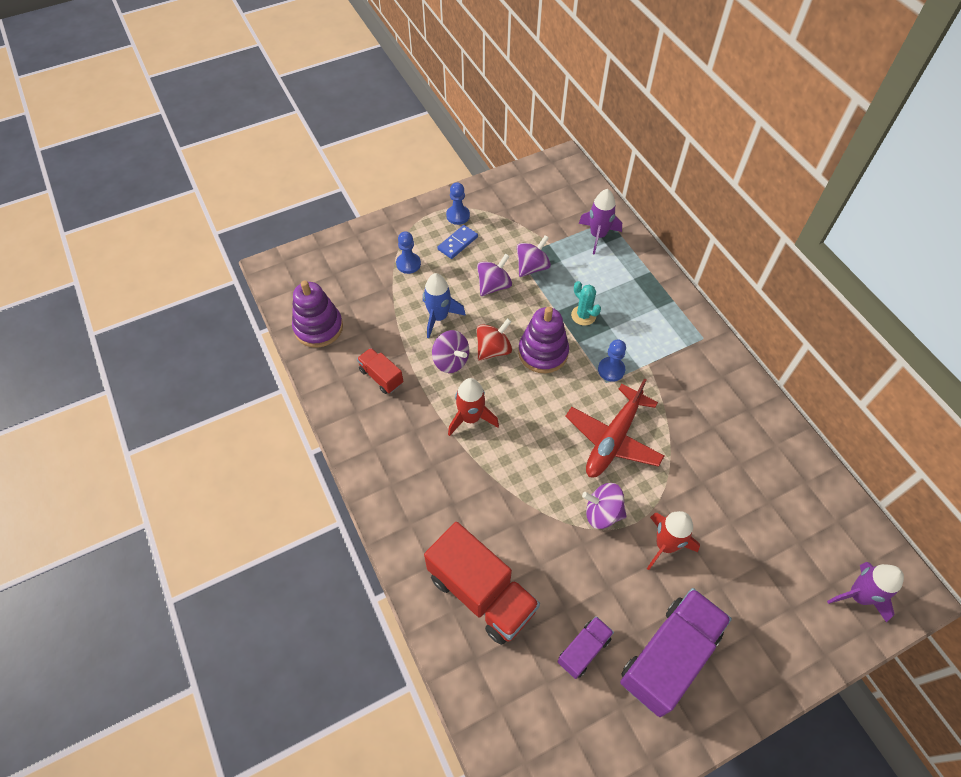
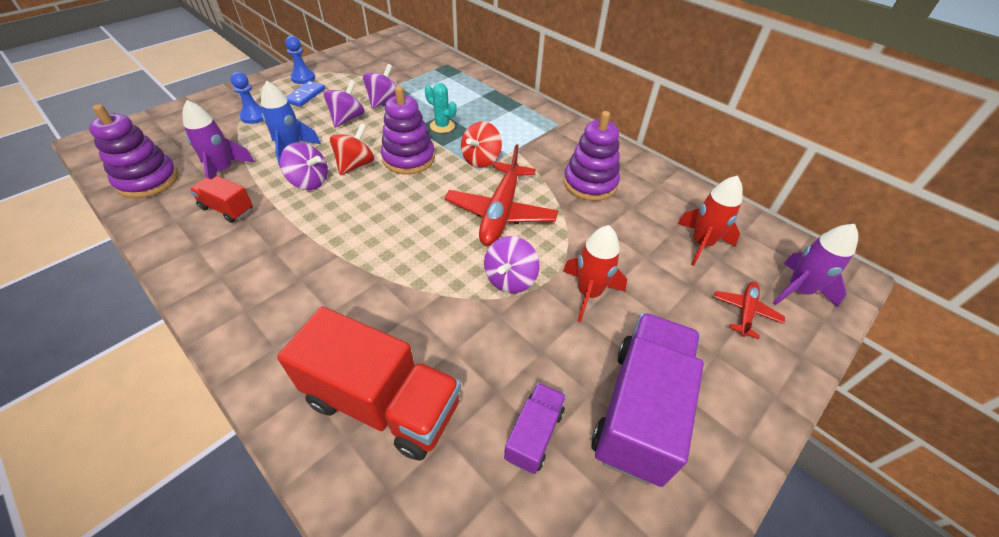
camera: 20 degrees left, 10 degrees down
red rocket [448,378,499,436] -> red rocket moved to [678,175,743,266]
purple rocket [579,189,622,255] -> purple rocket moved to [183,100,255,179]
purple spinning top [582,483,627,529] -> purple spinning top turned 60 degrees counterclockwise [484,236,540,293]
blue pawn [598,340,626,382] -> red spinning top [461,121,502,168]
none -> purple stacking toy [563,111,620,201]
none -> red plane [714,282,785,339]

